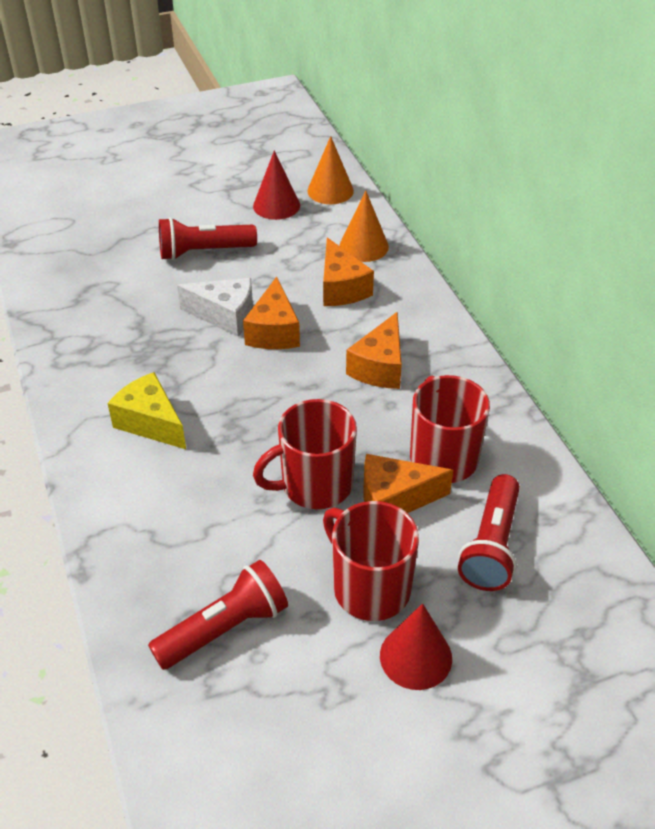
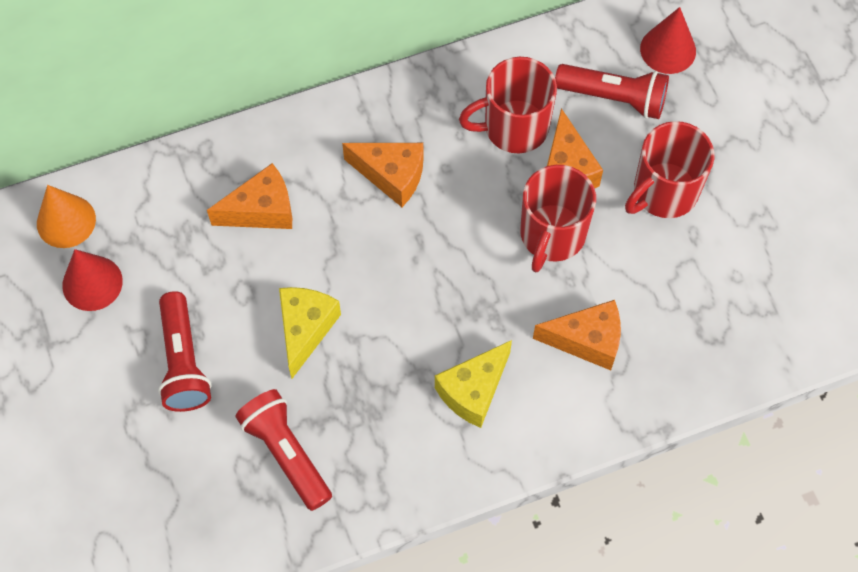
camera: 90 degrees left, 20 degrees up
red flashlight [148,560,288,670] -> red flashlight moved to [235,389,332,511]
white cheese [177,278,253,337] -> yellow cheese [279,287,341,379]
orange cheese [243,277,300,349] -> orange cheese moved to [533,300,621,370]
red mug [253,399,357,509] -> red mug turned 45 degrees clockwise [520,165,596,272]
orange cone [339,191,389,262] -> none
red cone [380,603,452,690] -> red cone moved to [640,7,696,74]

